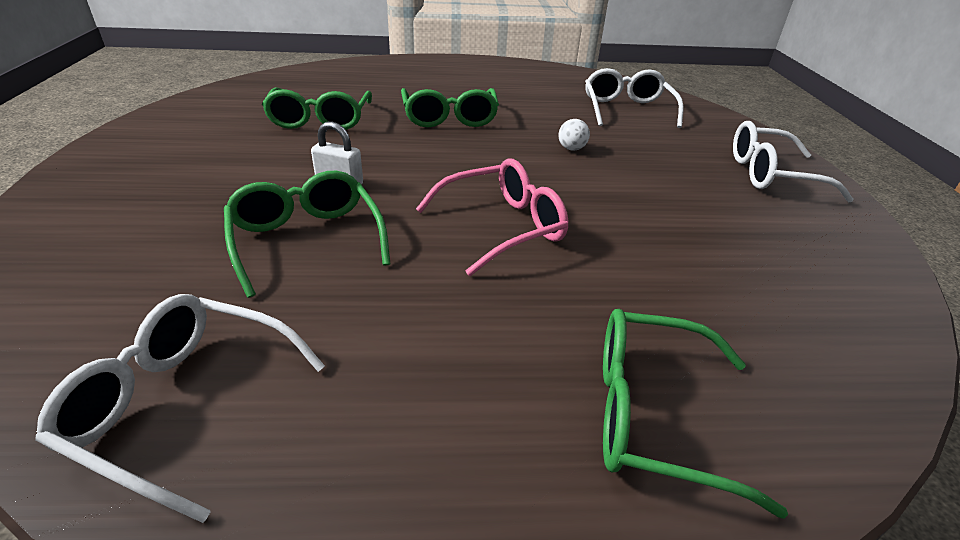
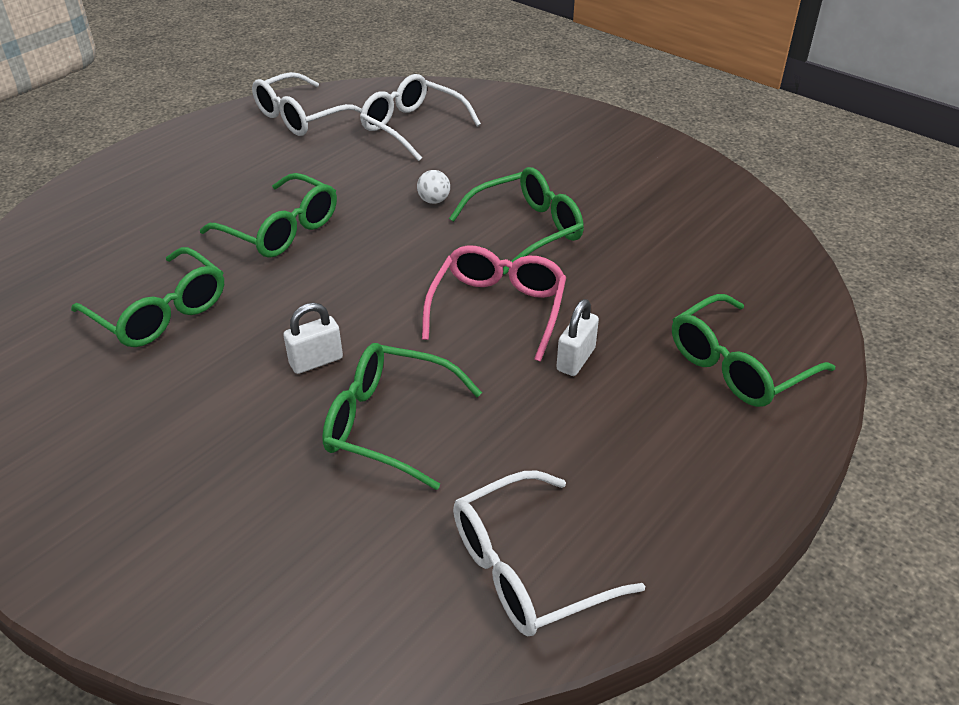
camera: 45 degrees left, 5 degrees up
white glasses [733,121,854,203] -> white glasses moved to [252,72,362,136]
none -> green glasses [449,167,584,275]
none -> white padlock [556,299,599,376]

